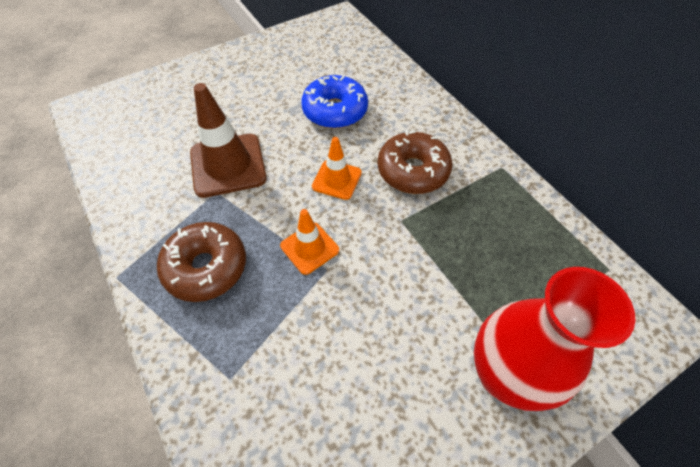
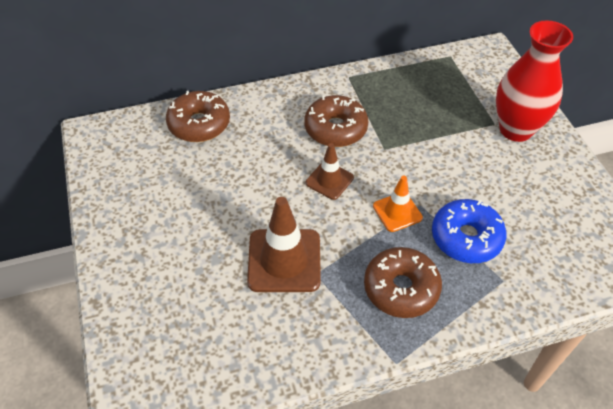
camera: 75 degrees left, 5 degrees down
blue donut [301,75,368,129] -> blue donut moved to [432,199,507,263]
orange traffic cone [312,137,362,200] -> brown traffic cone [306,143,354,200]
none -> brown donut [166,91,230,142]

